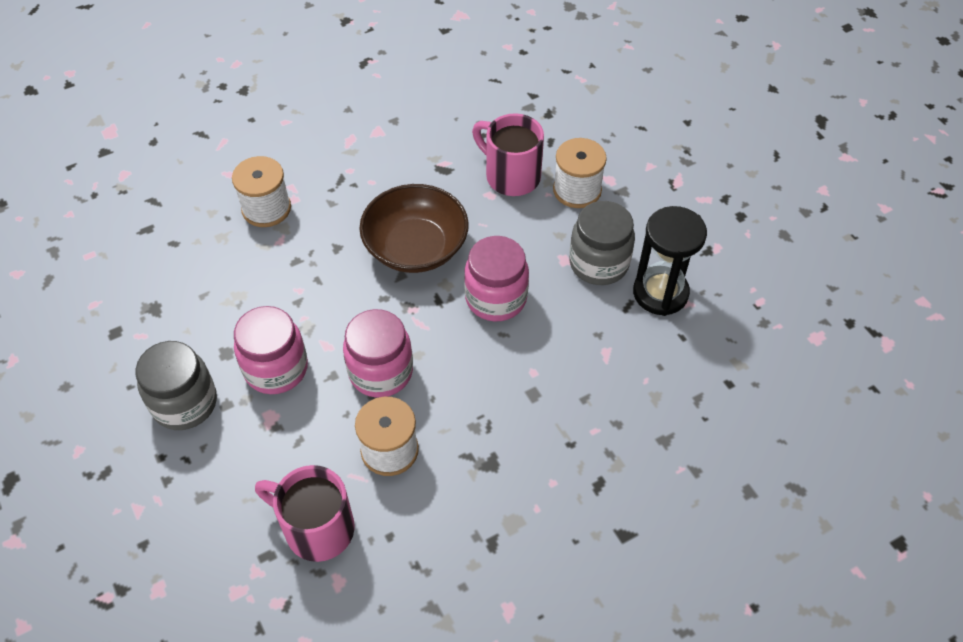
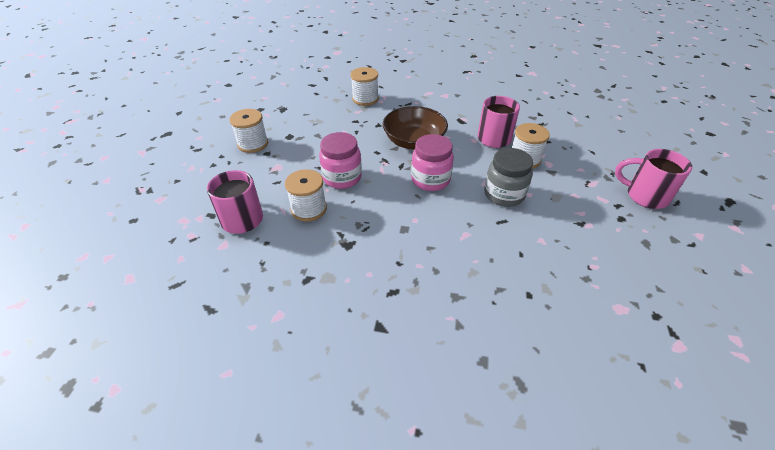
camera: 40 degrees right, 10 degrees down
grey jar [135,341,217,430] -> white spool [229,109,268,153]
pink jar [234,306,308,394] -> none
black hourglass [633,206,707,316] -> none
none -> pink mug [615,149,692,209]

